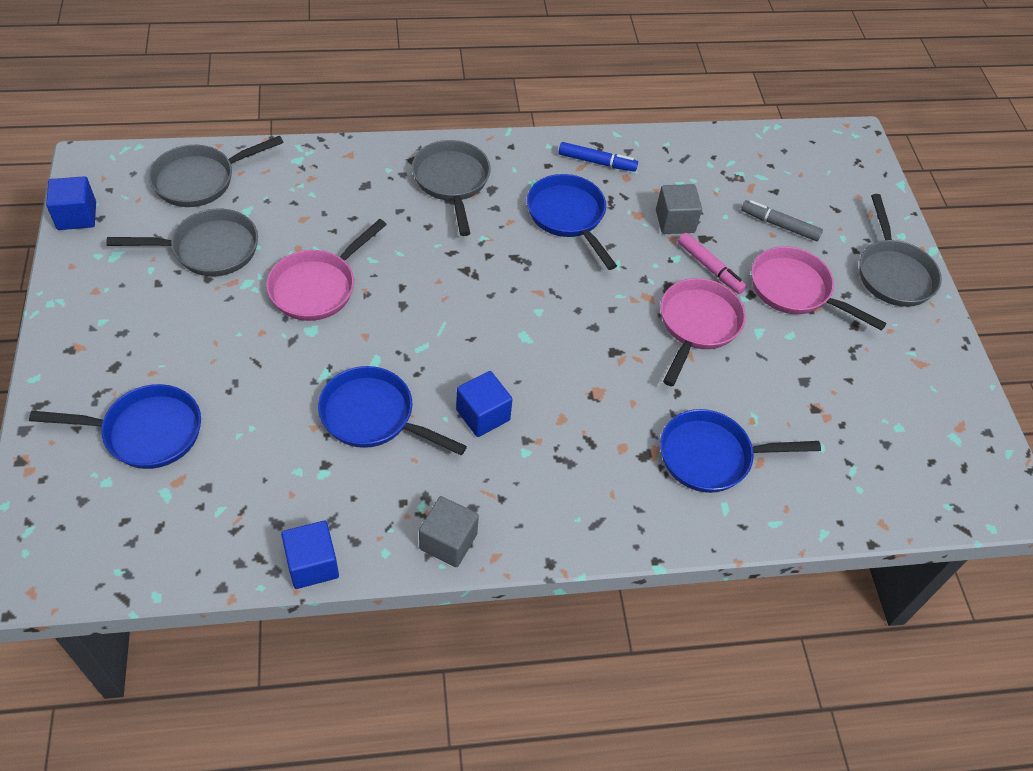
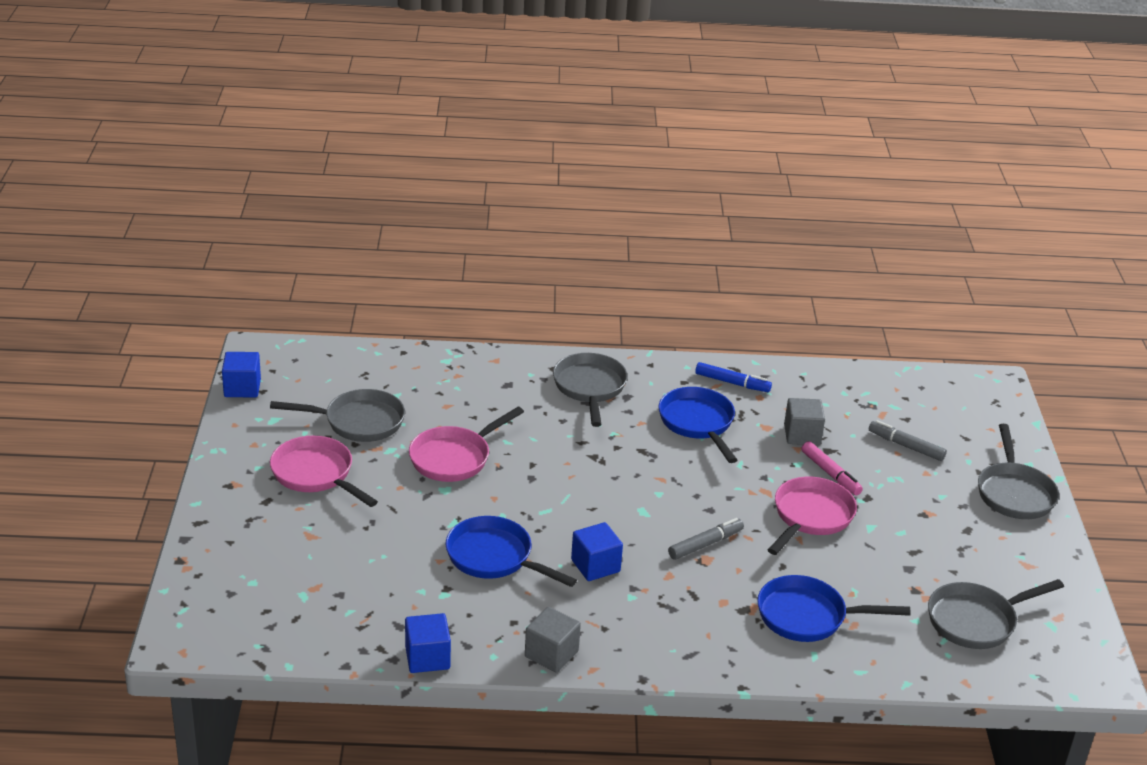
camera: 10 degrees right, 20 degrees down
blue pan [29,384,201,469] -> none
grey pan [149,136,284,207] -> grey pan moved to [928,579,1064,649]
pink pan [751,246,887,331] -> pink pan moved to [270,436,378,507]
none -> grey marker [668,518,744,560]

